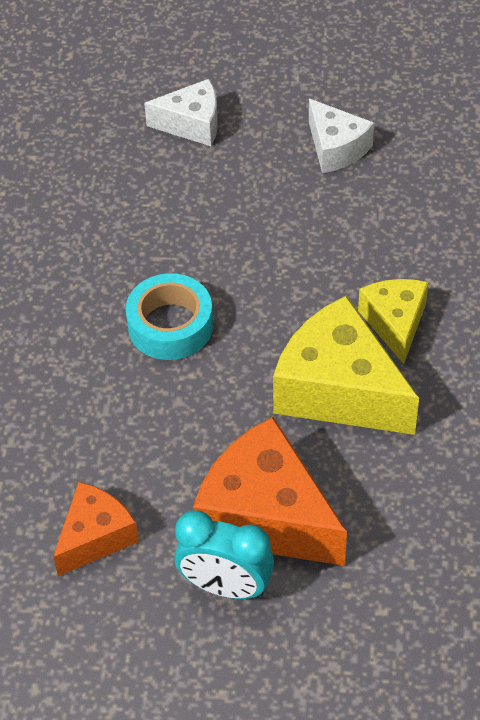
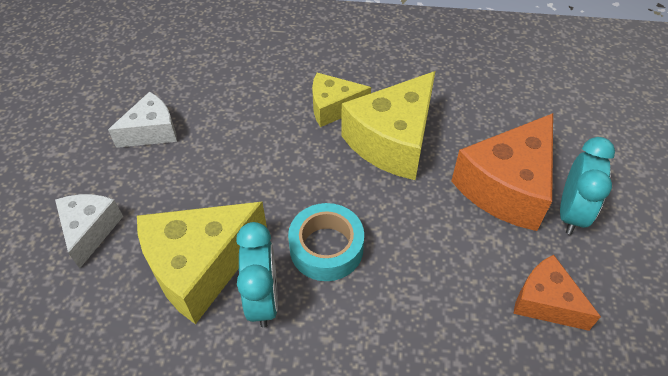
camera: 90 degrees left, 0 degrees up
none -> yellow cheese [137,202,267,324]
none -> turquoise clock [236,222,278,328]

